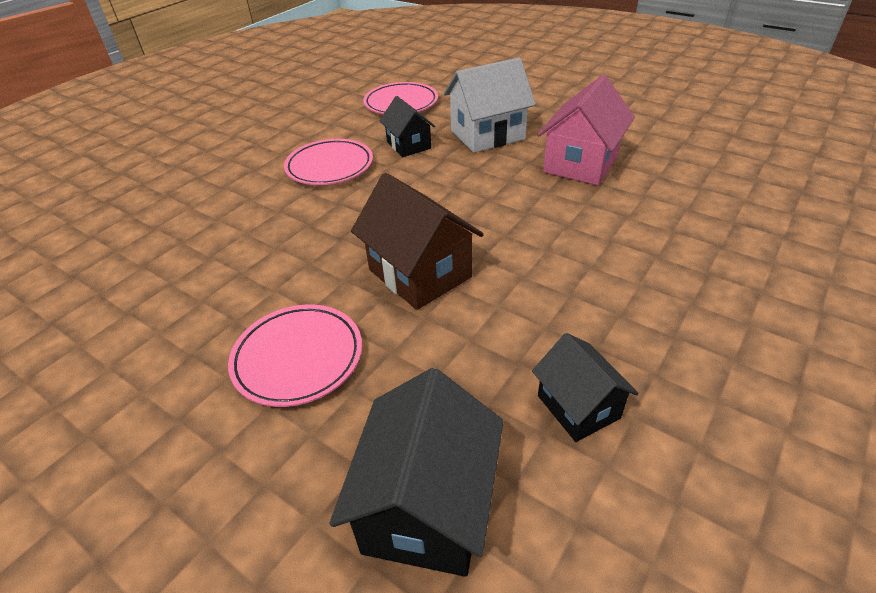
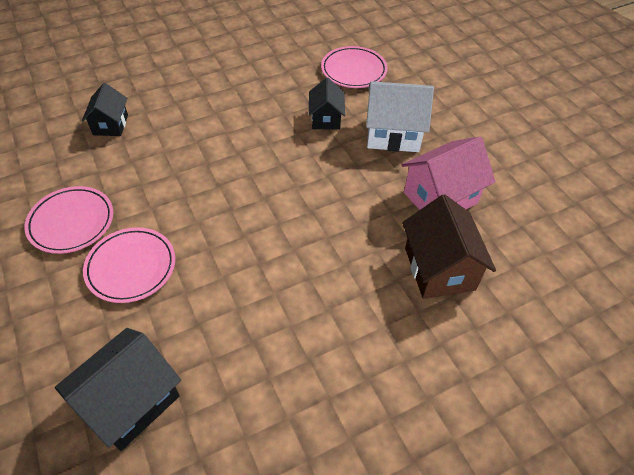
camera: 25 degrees right, 10 degrees up
pink plate [284,139,373,185] -> pink plate moved to [24,186,113,254]
brown house [351,173,484,310] -> brown house moved to [402,194,496,299]
black house [532,333,639,442] -> black house moved to [82,83,128,136]

